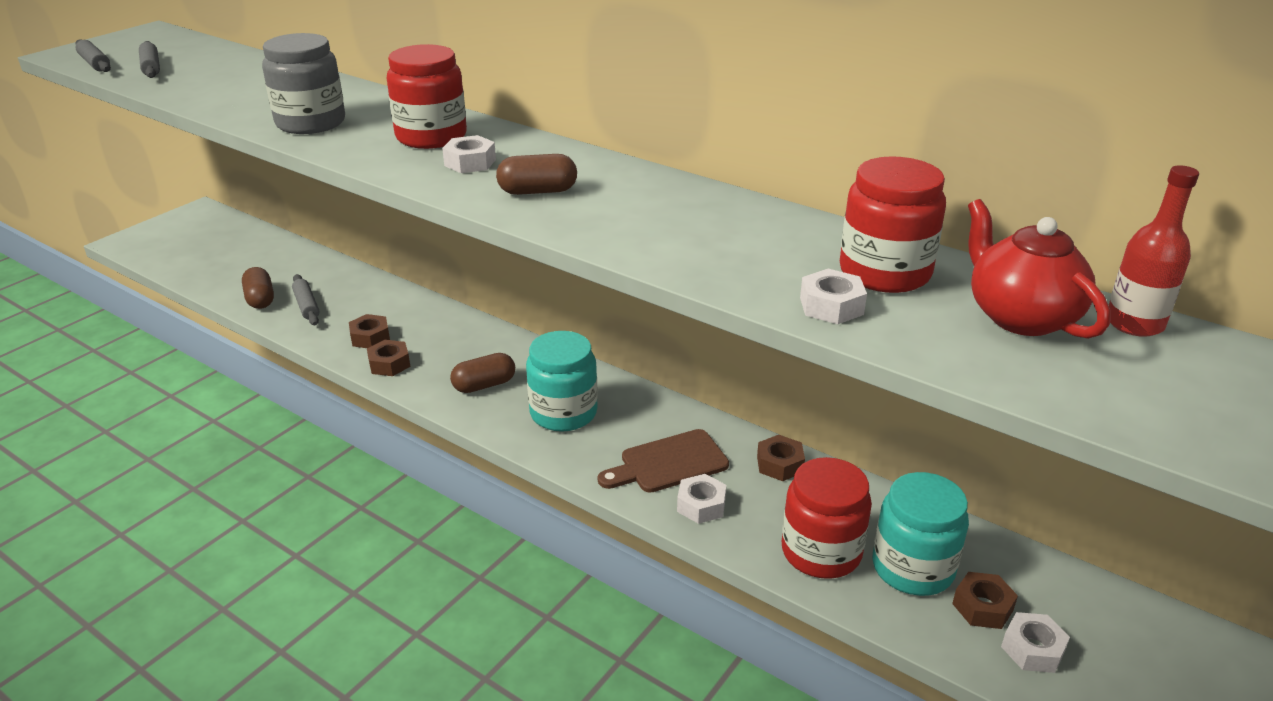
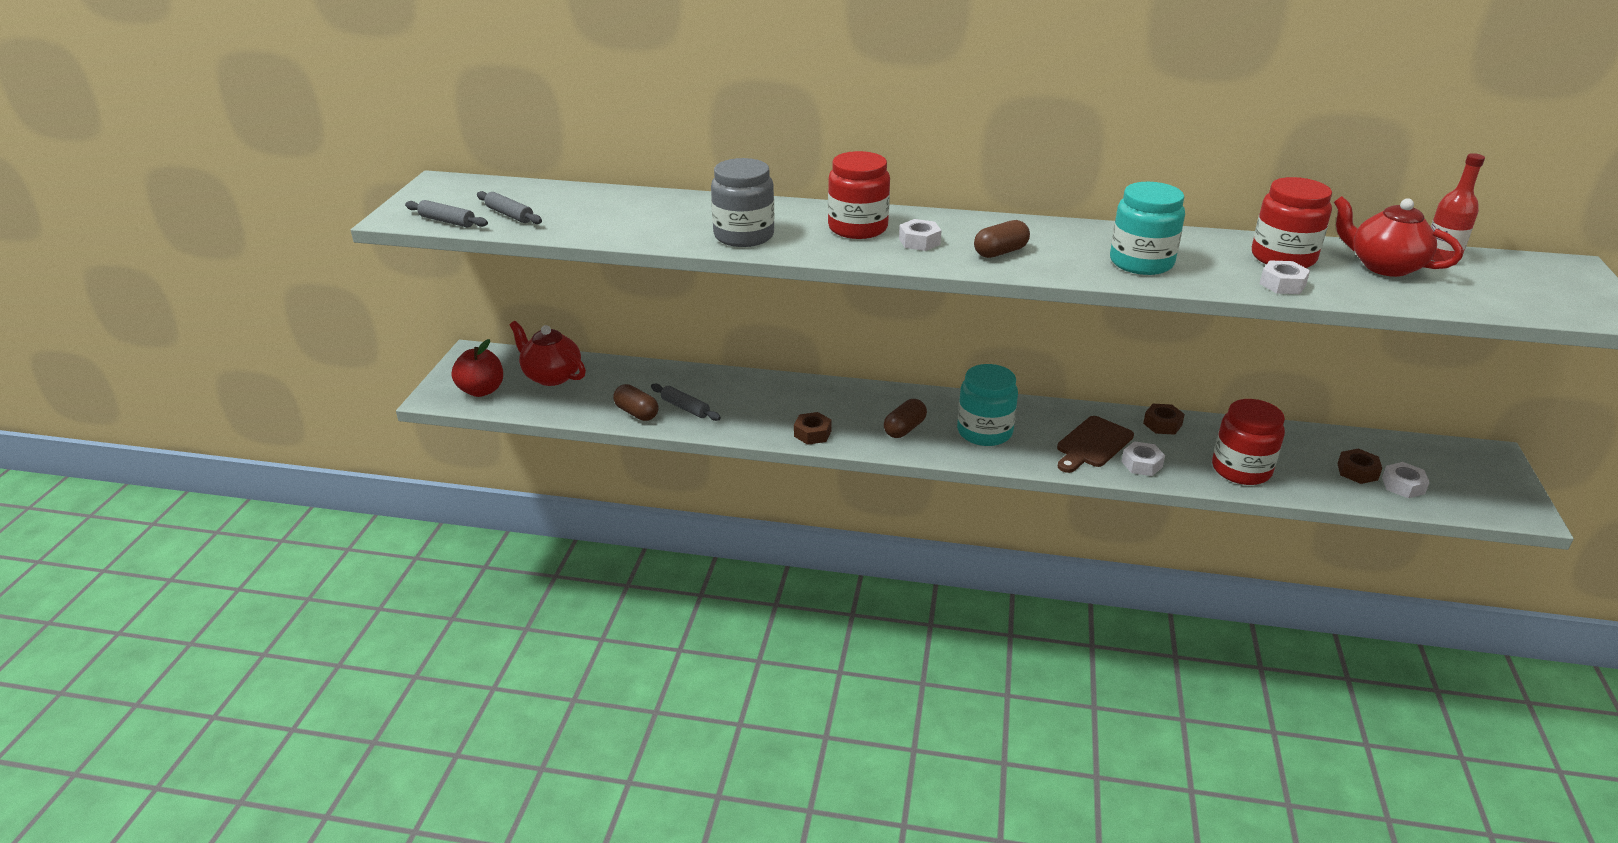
camera: 25 degrees left, 0 degrees up
brown nut [349,314,390,348] -> none
turquoise jar [873,472,969,596] -> turquoise jar moved to [1110,182,1185,275]
none -> red apple [452,339,503,397]
none -> red teapot [509,321,586,386]

